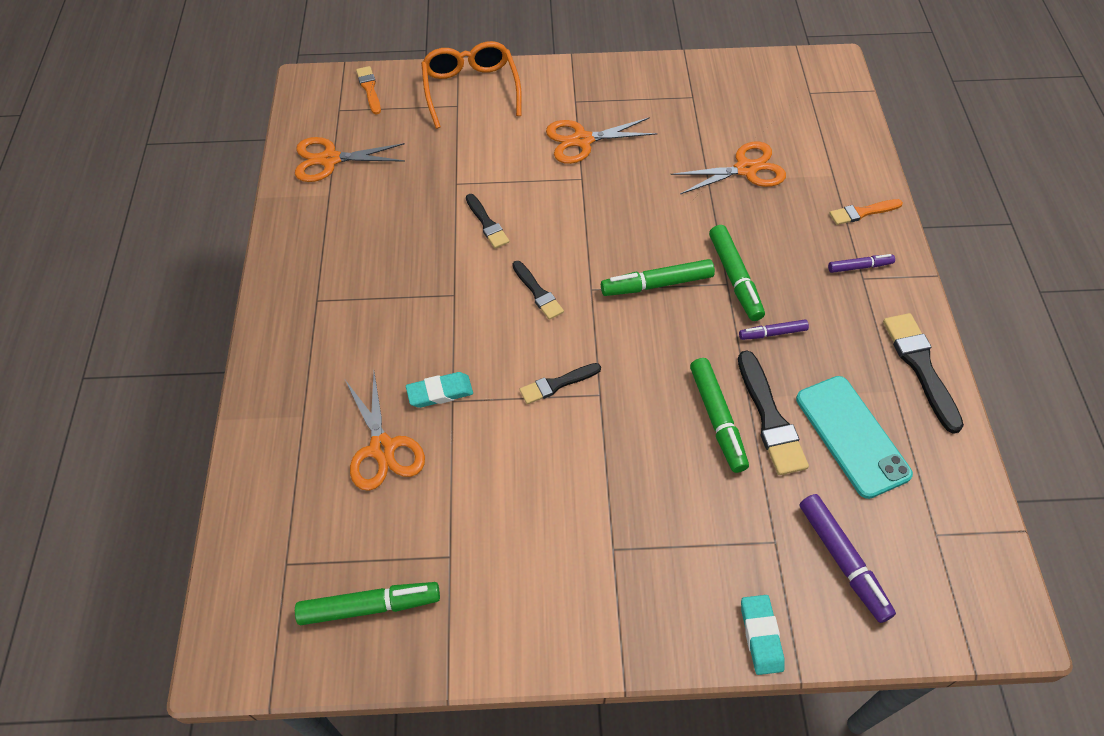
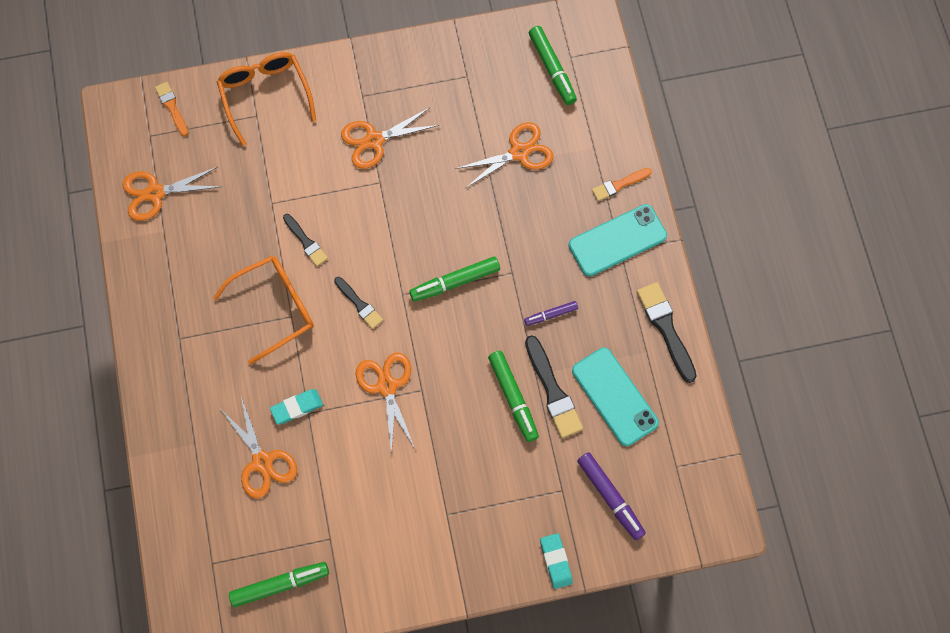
camera: 10 degrees left, 15 degrees up
black brush [520,363,601,404] -> orange scissors [356,352,415,455]
green marker [709,225,765,321] -> green marker moved to [529,26,577,105]
purple marker [828,254,895,273] -> turquoise phone [569,204,667,277]
none -> orange glasses [213,256,314,365]

